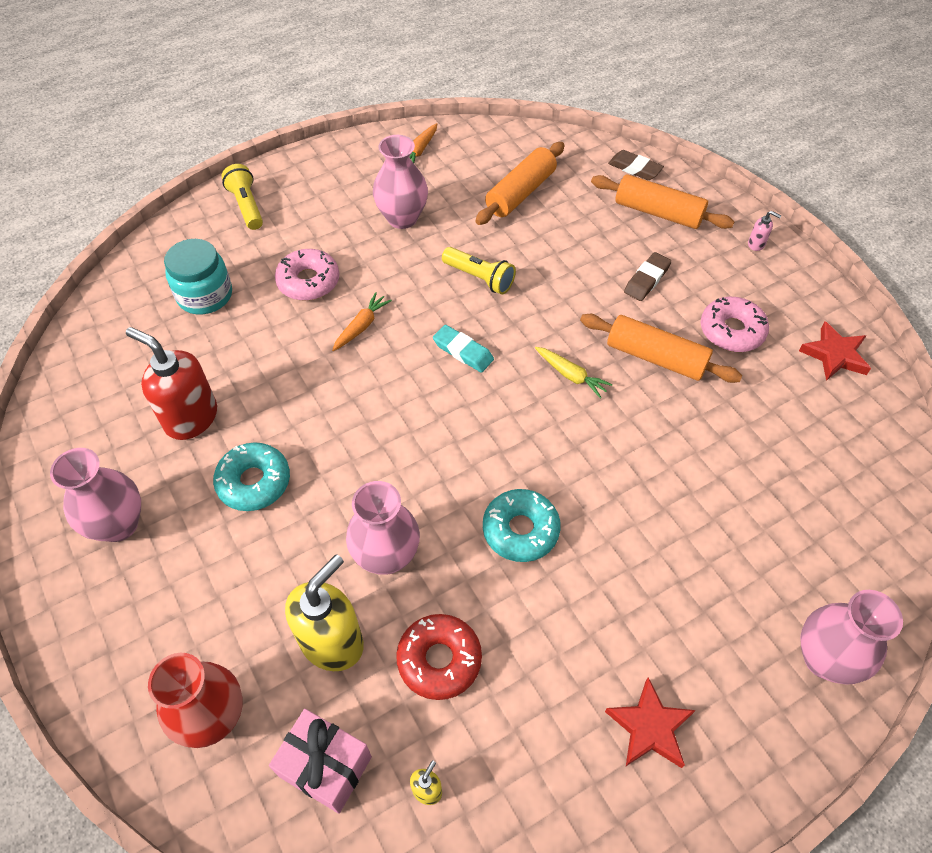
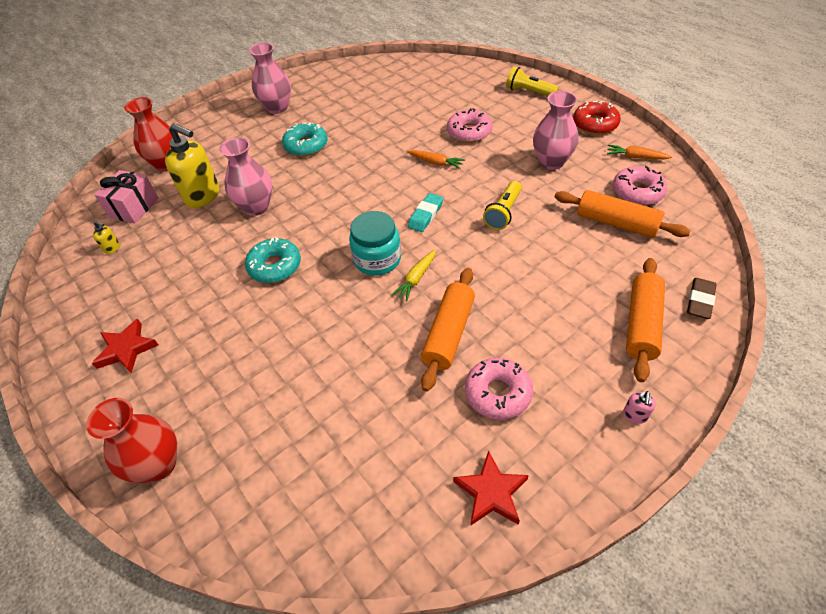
camera: 85 degrees right, 5 degrees down
red soap dispenser [126,327,217,440] -> none
turquoise jar [164,239,232,314] -> turquoise jar moved to [349,211,401,276]
yellow flashlight [221,164,263,230] -> yellow flashlight turned 120 degrees counterclockwise [506,66,559,96]
red donut [396,614,482,700] -> red donut moved to [573,101,621,135]
brown eraser [624,252,672,301] -> none
pink vase [800,590,903,685] -> red vase [86,398,177,483]
none -> pink donut [613,166,667,206]

